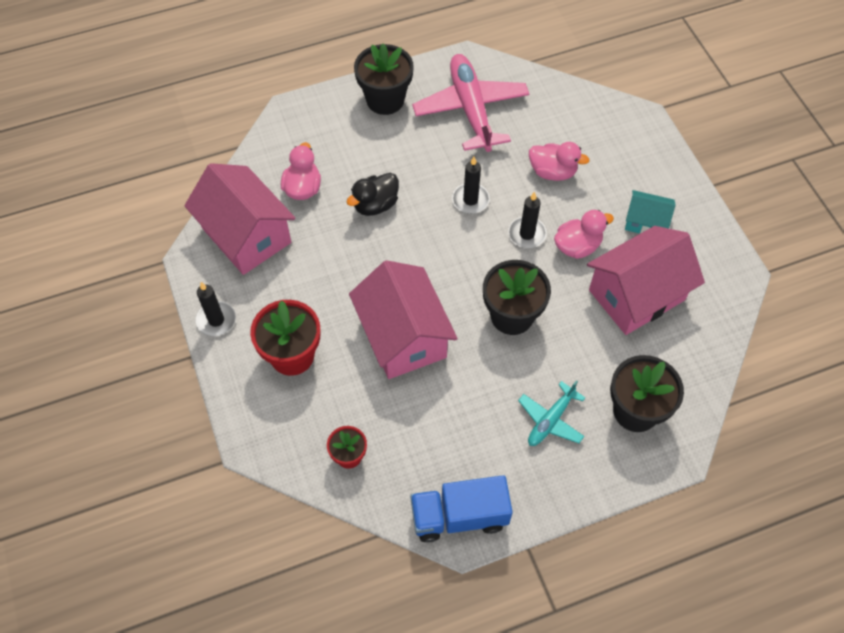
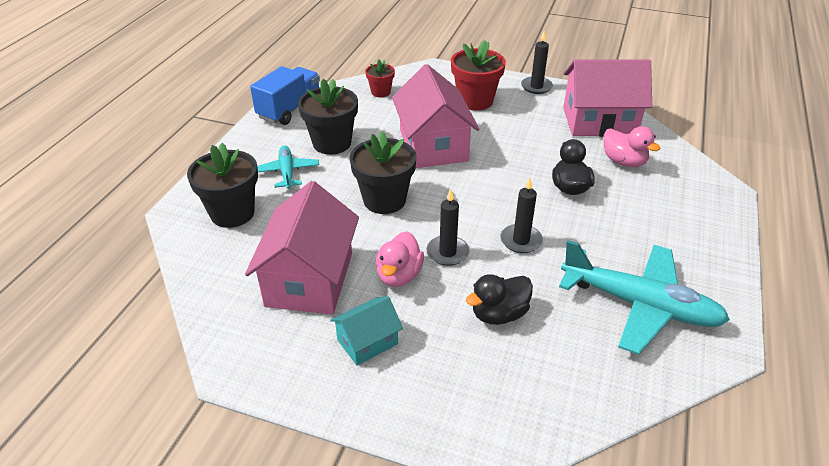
camera: 130 degrees right, 20 degrees down
pink house [349,260,458,379] -> pink house turned 60 degrees clockwise [392,64,479,168]
black flower pot [354,44,414,115] -> black flower pot moved to [298,79,358,154]
pink plane [412,54,529,152] -> turquoise plane [559,240,730,355]
pink duck [529,142,589,181] -> black duck [466,274,533,325]

